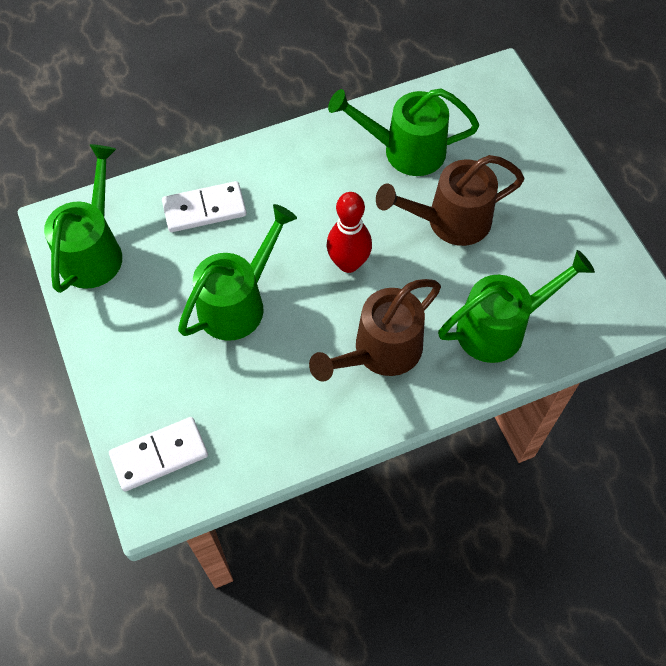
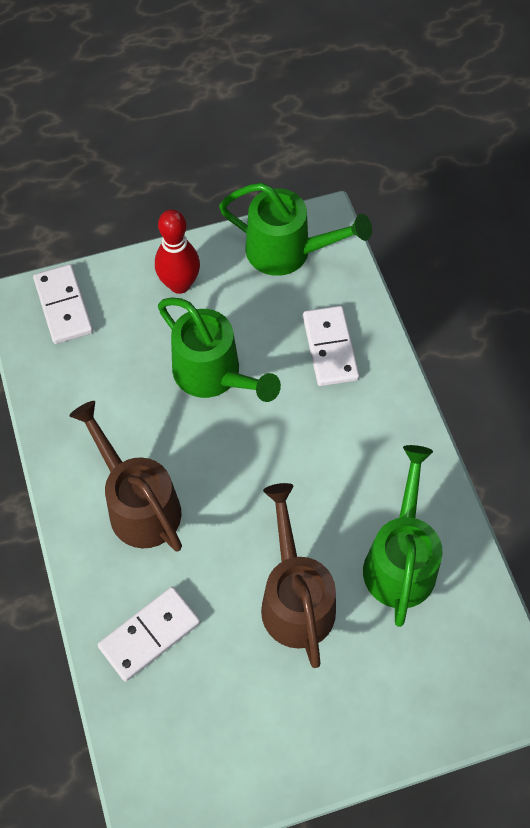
camera: 95 degrees right, 0 degrees up
red bowling pin [327,192,372,273] -> red bowling pin moved to [155,209,200,294]
green watering can [438,250,595,363] -> white domino [98,587,200,681]

